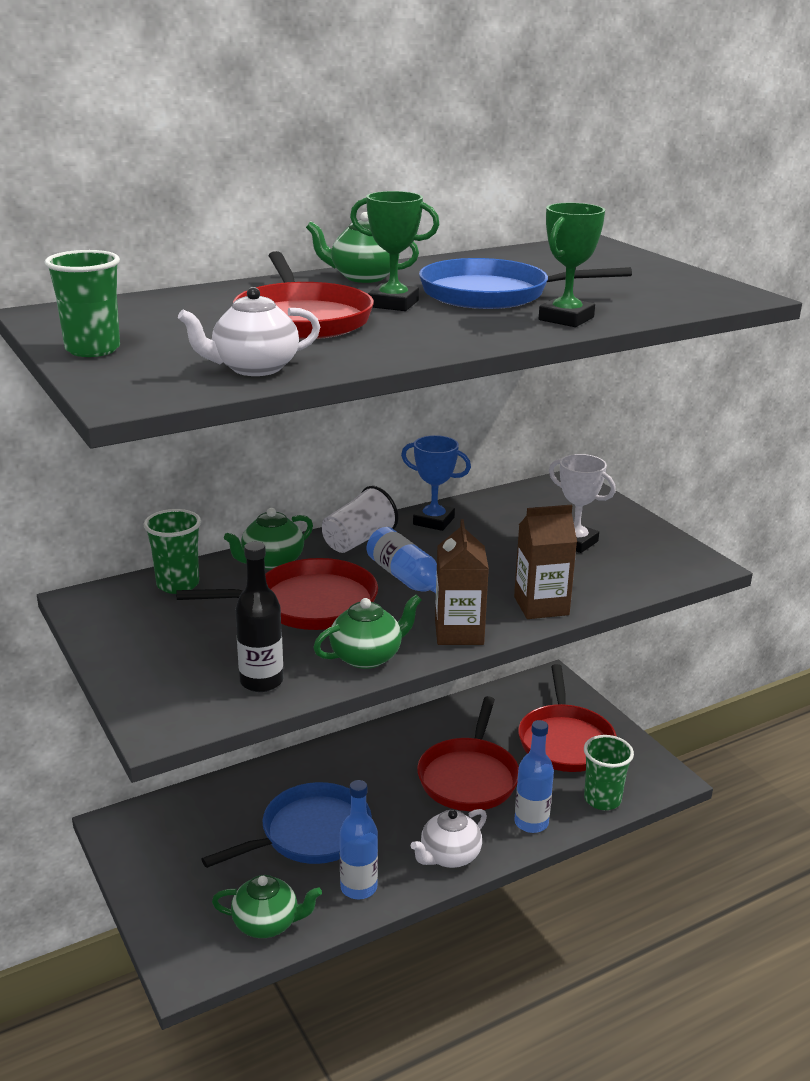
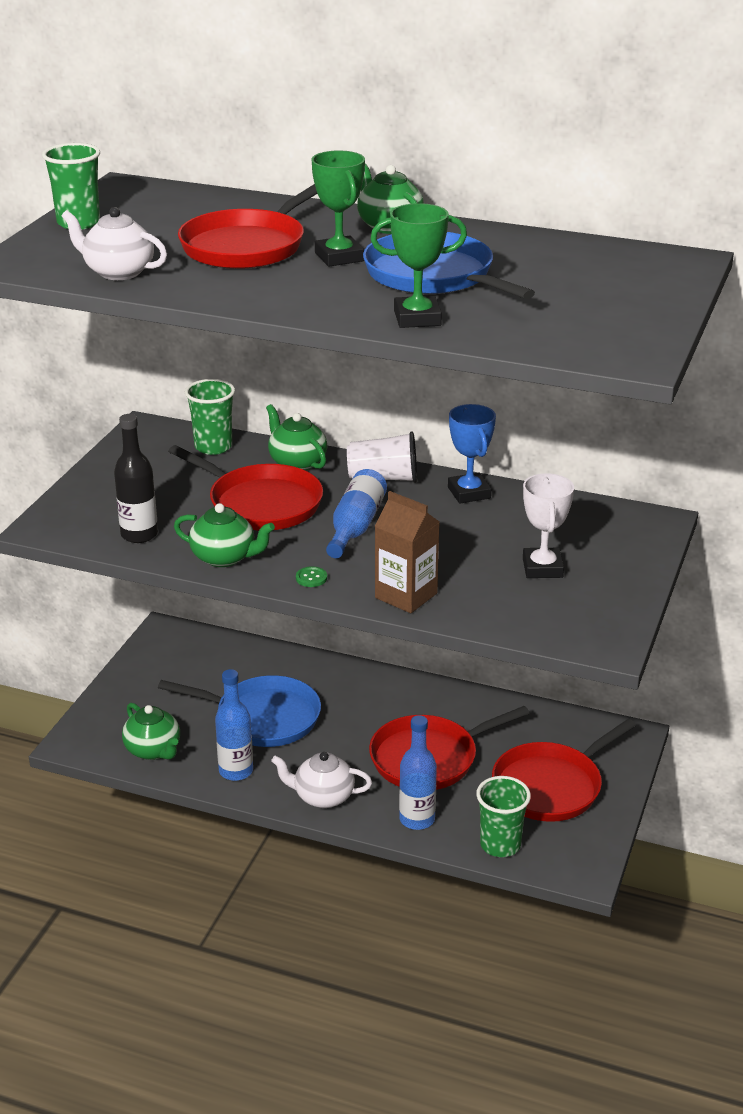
camera: 50 degrees right, 5 degrees up
green teapot [224,508,313,570] -> green teapot turned 45 degrees clockwise [266,404,327,471]
brown carton [435,519,489,645] -> green button [296,566,327,587]

